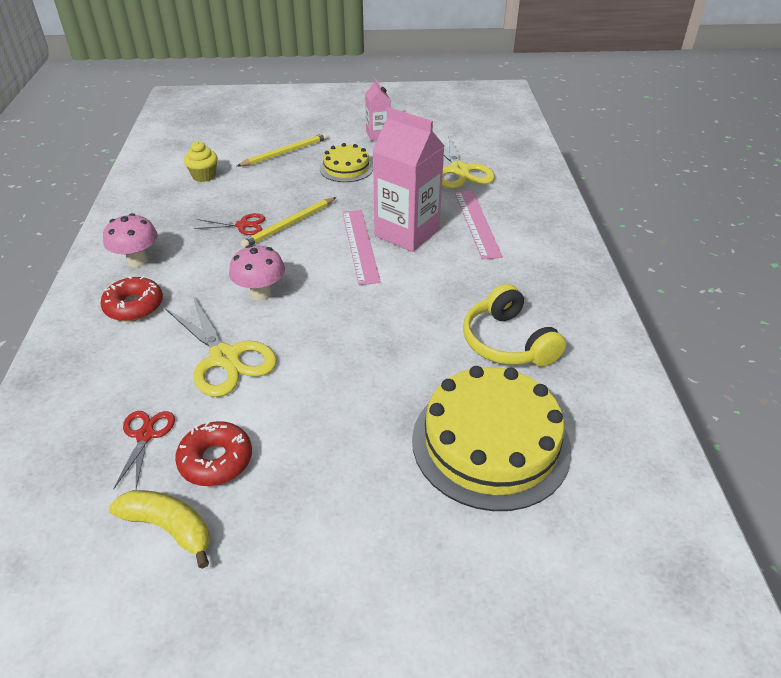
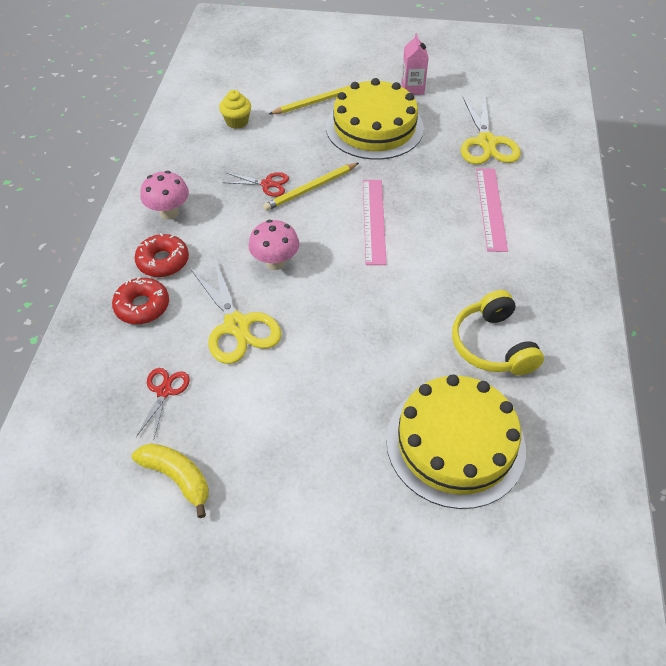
camera: 10 degrees right, 10 degrees up
red donut [175,421,252,486] -> red donut moved to [112,277,169,324]
yellow cake [320,143,373,182] -> yellow cake [326,78,424,160], size x1.84
pink carton [373,107,444,252] -> none

